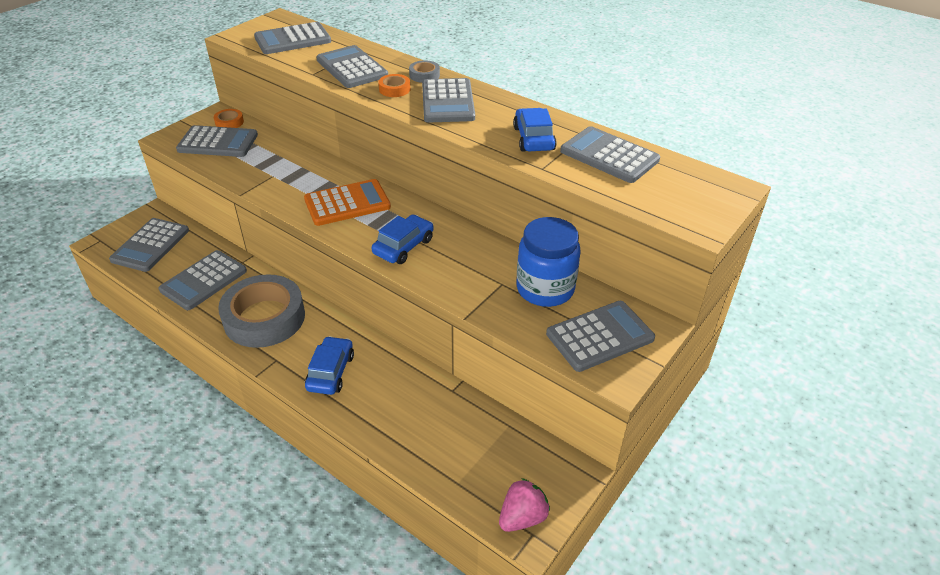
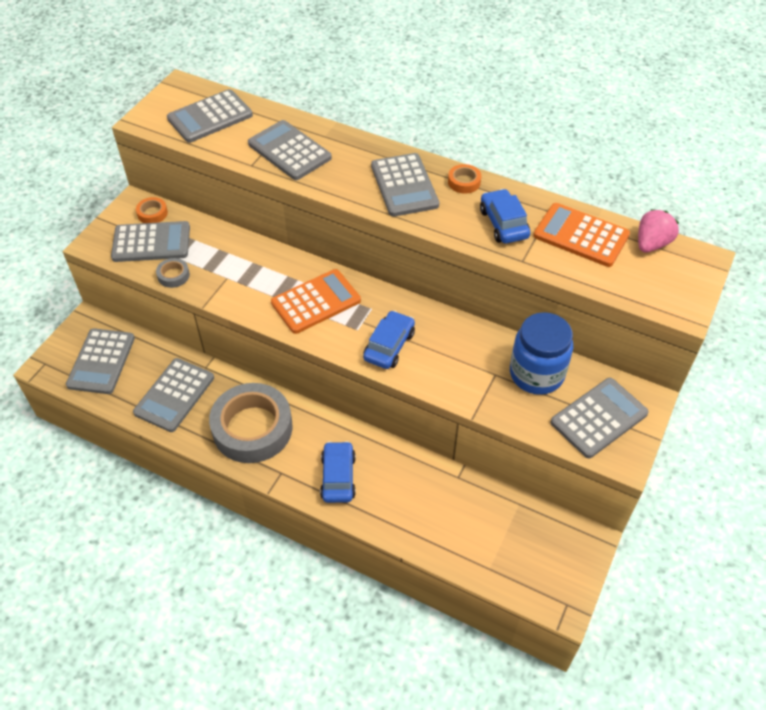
camera: 10 degrees left, 10 degrees up
orange tape [378,74,410,97] -> orange tape moved to [448,164,481,194]
grey tape [409,60,440,83] -> grey tape moved to [156,258,190,288]
pink strawberry [499,478,550,532] -> pink strawberry moved to [638,209,679,253]
grey calculator [560,126,660,183] -> orange calculator [533,203,630,267]

